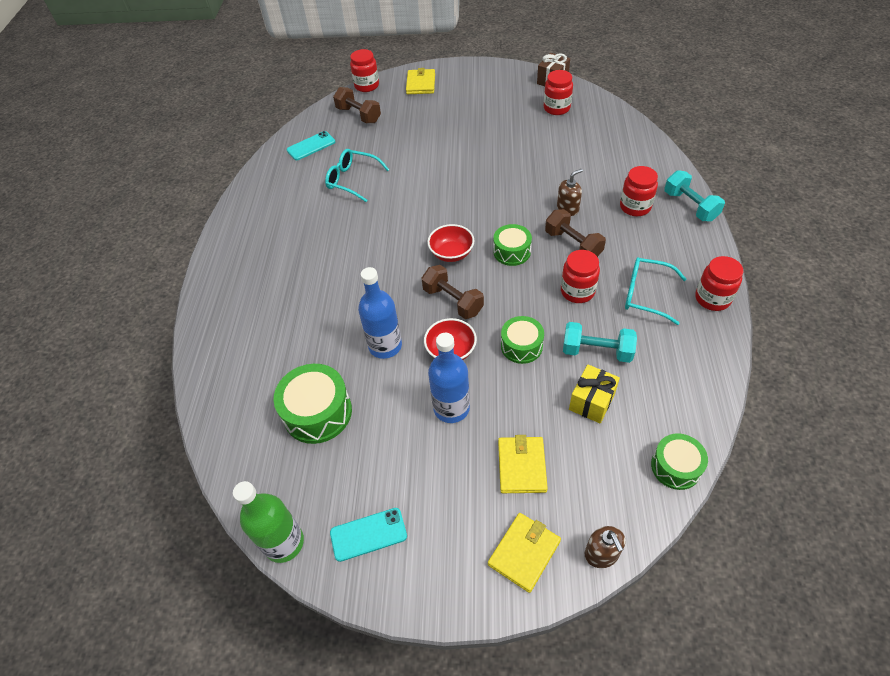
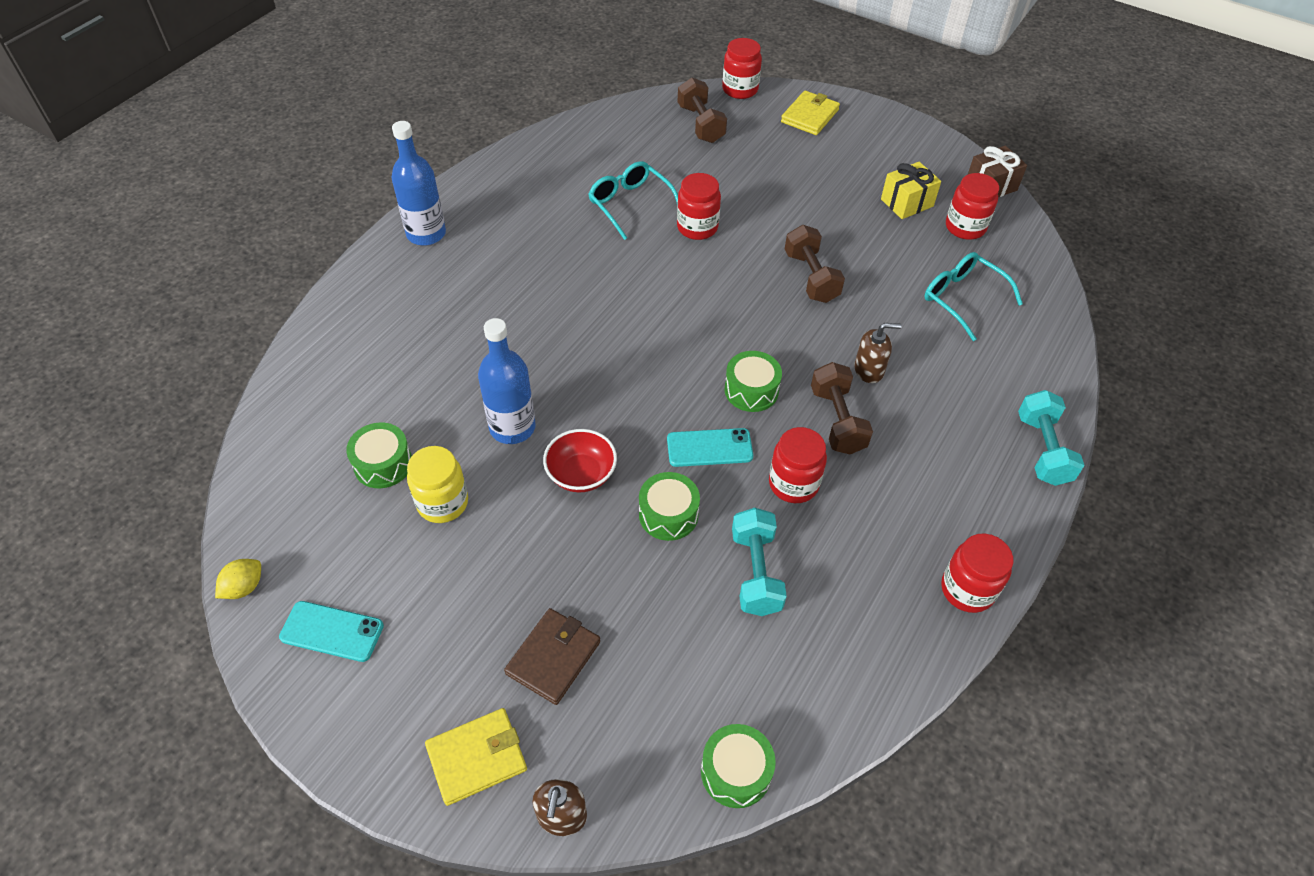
camera: 25 degrees right, 0 degrees up
green bottle [233,481,304,563] -> yellow lemon [215,559,261,599]
green drum [274,364,352,444] -> green drum [346,422,412,488], size x0.64
turquoise phone [287,131,335,160] -> turquoise phone moved to [667,428,753,467]
brown dumbbell [421,265,484,319] -> brown dumbbell moved to [785,225,845,303]
red bowl [427,224,475,262] -> none
blue bottle [428,333,470,423] -> blue bottle moved to [392,121,446,246]
yellow wallet [498,435,548,493] -> brown wallet [504,608,600,705]
turquoise dumbbell [563,322,637,363] -> turquoise dumbbell turned 45 degrees clockwise [732,508,787,616]
yellow gift [569,365,620,424] -> yellow gift moved to [881,162,941,219]
red jar [620,166,658,216] -> red jar moved to [677,173,721,240]
turquoise glasses [625,257,686,325] -> turquoise glasses moved to [924,252,1023,341]
none -> yellow jar [407,446,468,523]

